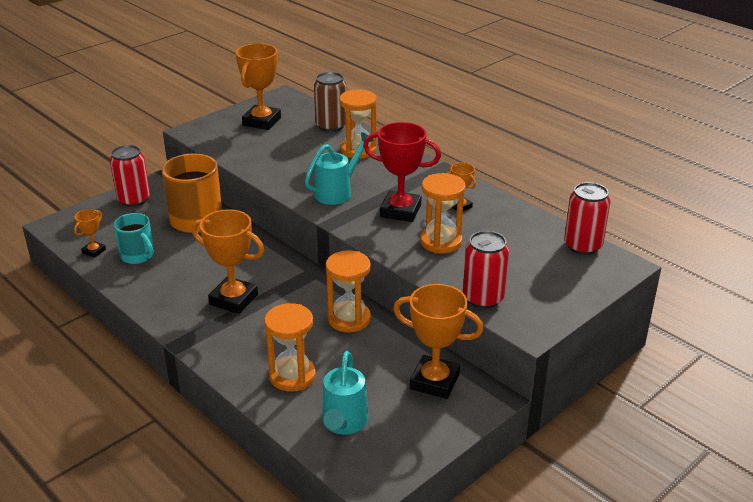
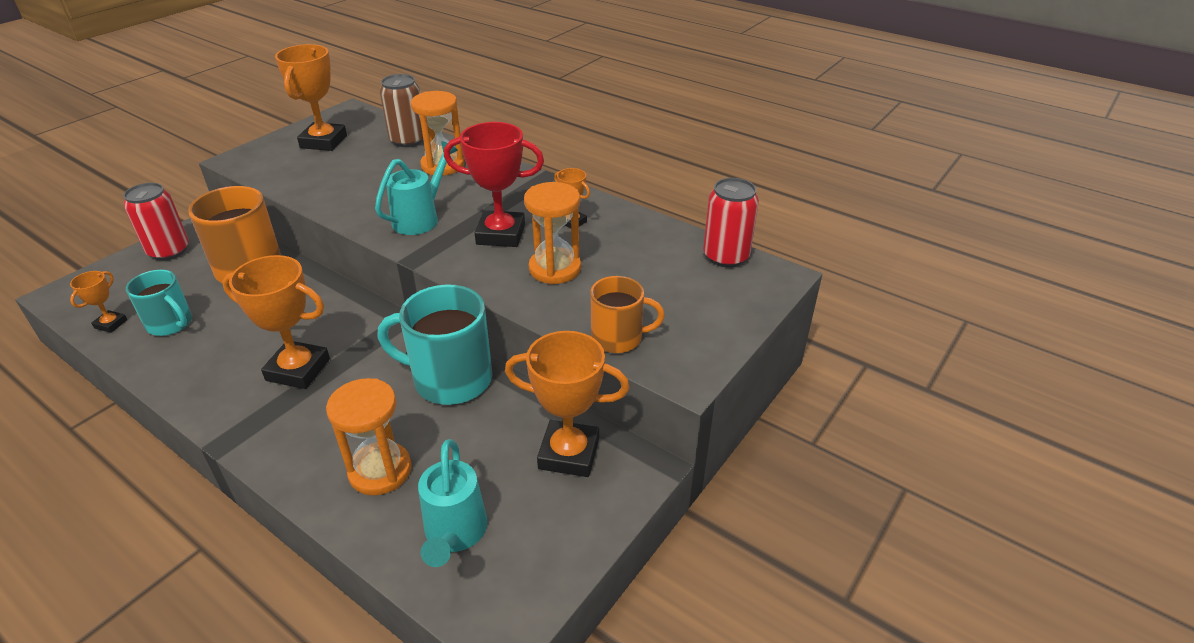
camera: 10 degrees left, 5 degrees up
orange hourglass [326,250,371,332] -> turquoise mug [378,284,492,405]
red can [463,231,509,309] -> orange mug [590,276,665,353]

